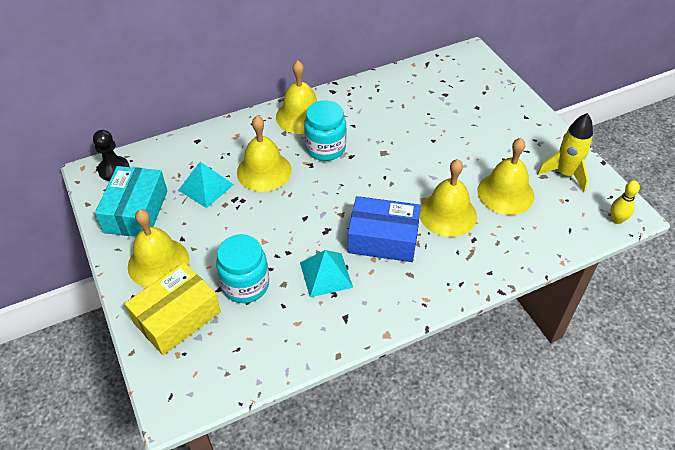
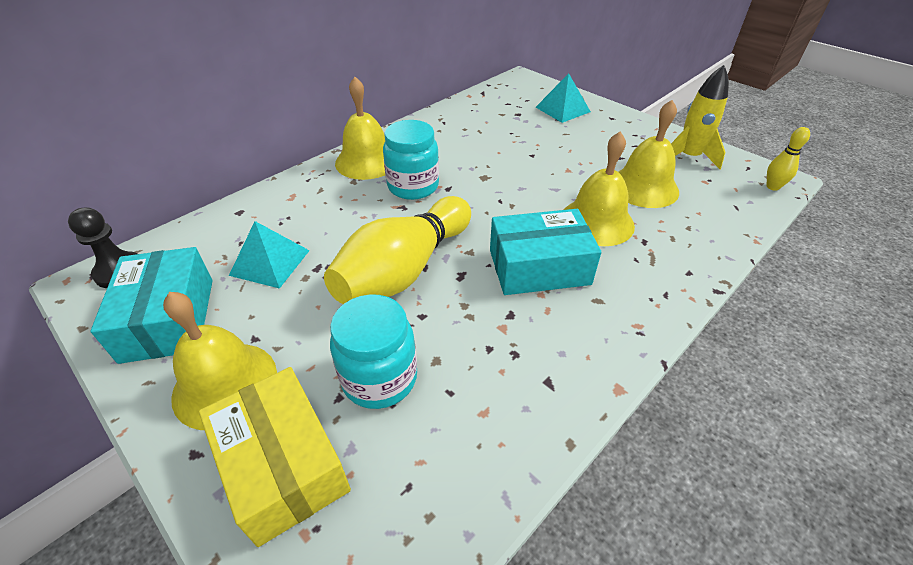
camera: 20 degrees left, 5 degrees down
yellow box [125,262,221,355] -> yellow box turned 60 degrees counterclockwise [199,367,351,547]
yellow bell [237,116,292,192] -> none
turquoise pyramid [300,250,353,297] -> turquoise pyramid moved to [536,73,591,123]
blue box [348,196,421,262] -> turquoise box [490,209,601,295]
none -> yellow bowling pin [324,196,471,304]

